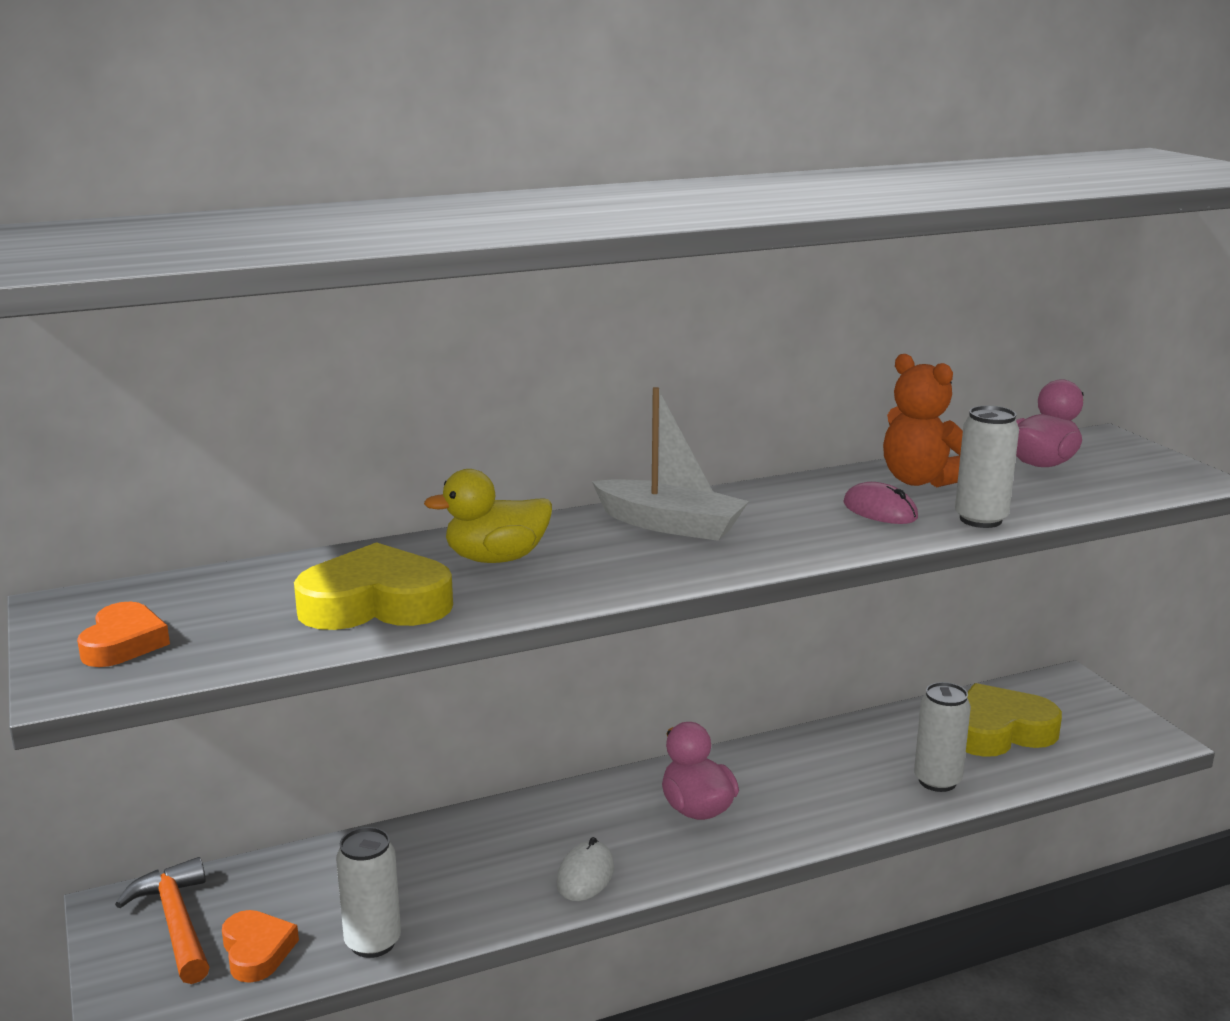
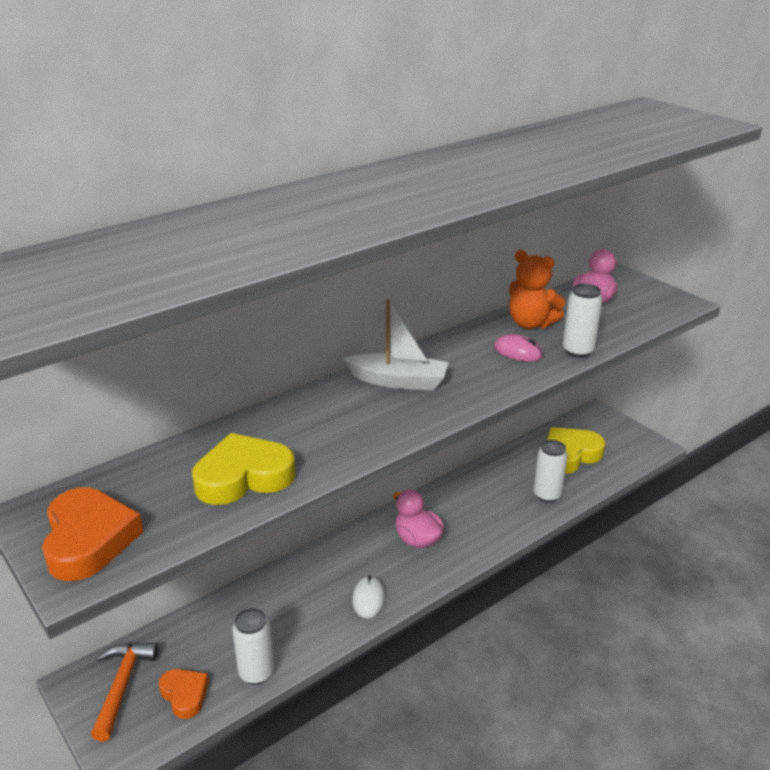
camera: 15 degrees left, 10 degrees up
orange heart [77,602,170,667] -> orange heart [42,487,143,581], size x1.67
orange hammer [115,857,209,984] -> orange hammer turned 45 degrees clockwise [91,643,159,742]
yellow duck [424,469,552,563] -> none

